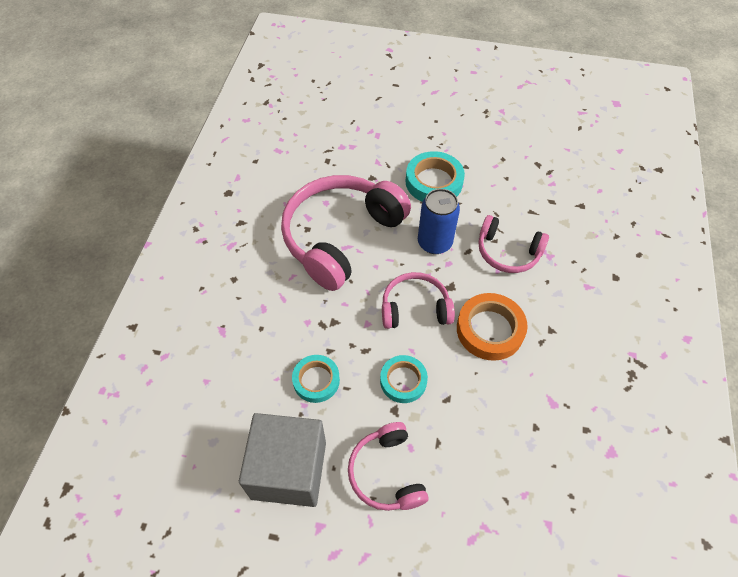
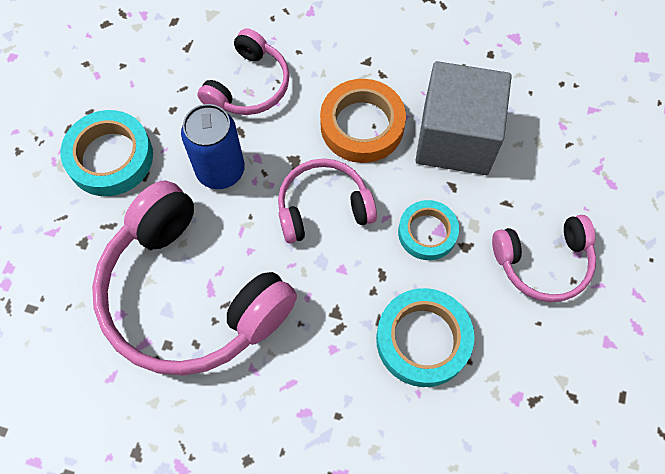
camera: 85 degrees left, 10 degrees up
grey cube [239,413,326,507] -> grey cube moved to [415,61,512,175]
turquoise tape [292,355,340,403] -> turquoise tape [376,288,475,387], size x1.51
pink headphones [382,272,455,329] -> pink headphones turned 75 degrees clockwise [278,158,377,243]

